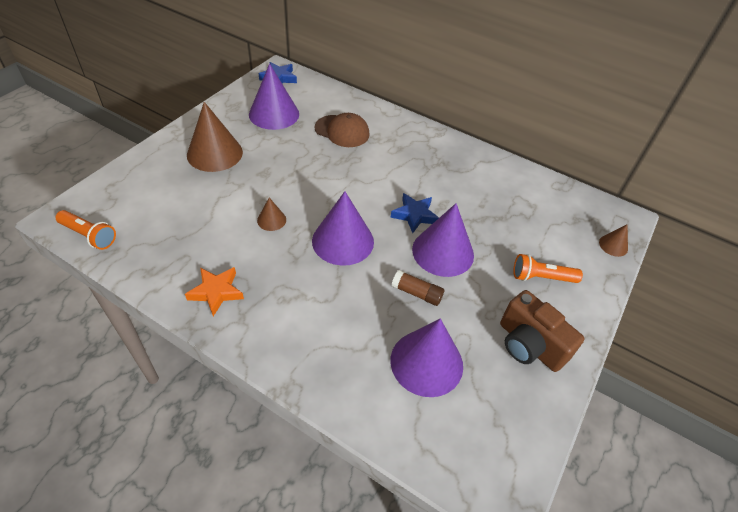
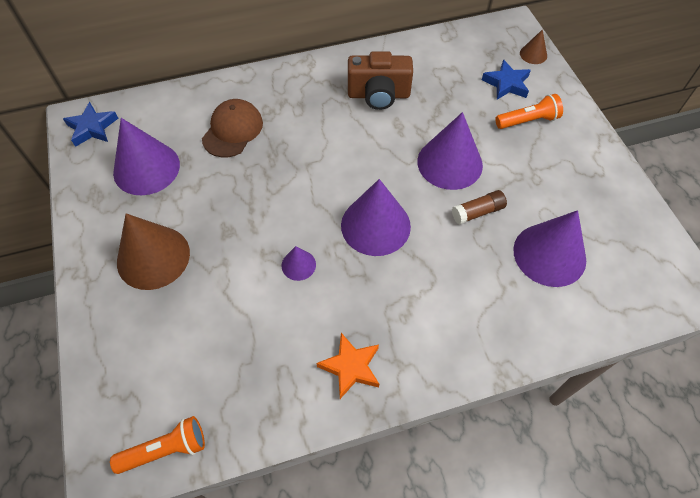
camera: 45 degrees left, 10 degrees up
brown cone [257,198,286,231] -> purple cone [282,246,316,281]
brown cap [315,113,370,147] -> brown cap turned 45 degrees counterclockwise [202,99,263,157]
blue star [391,193,439,233] -> blue star moved to [482,59,531,100]
brown camera [500,290,585,372] -> brown camera moved to [348,51,413,110]
orange flashlight [513,254,583,283] -> orange flashlight turned 150 degrees counterclockwise [495,94,563,129]

